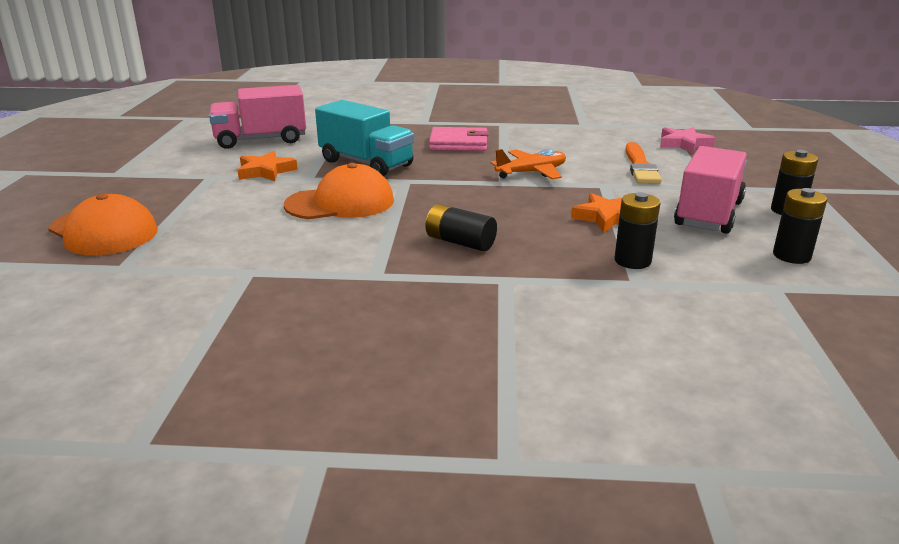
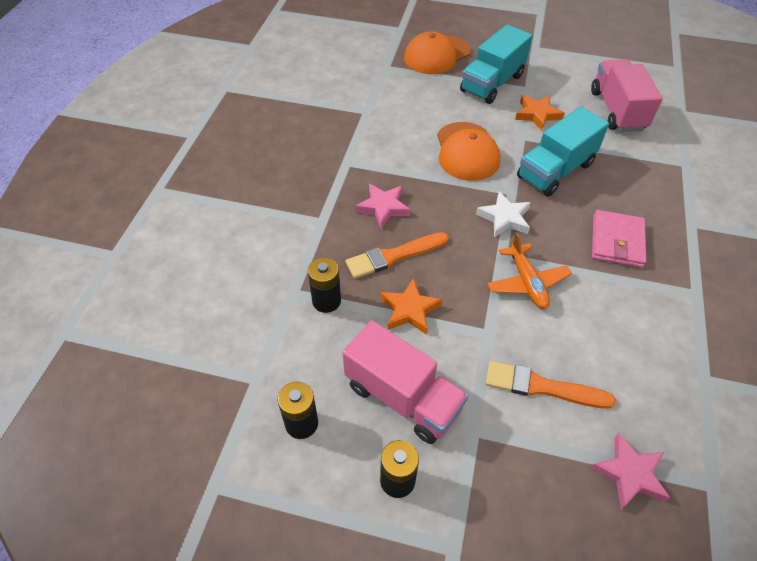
camera: 100 degrees right, 25 degrees up
black battery [425,204,497,252] -> pink star [355,184,411,229]
none -> orange brush [346,232,449,279]
none -> turquoise truck [460,24,533,104]
none -> white star [476,191,531,237]

